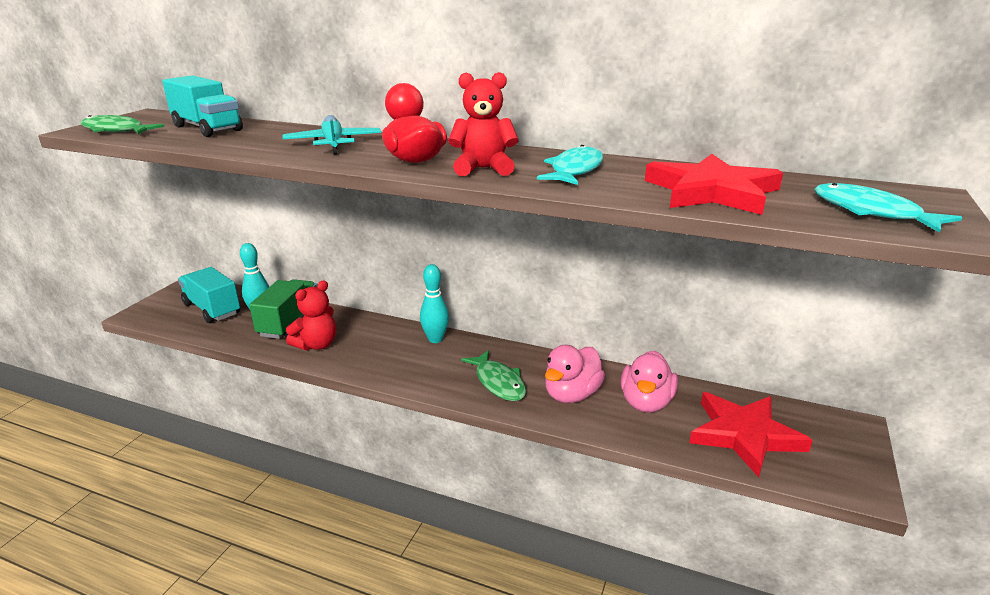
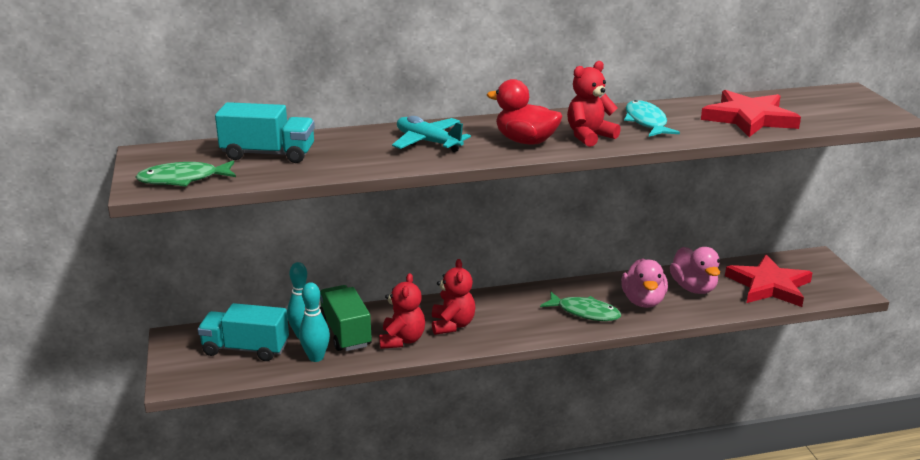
camera: 35 degrees left, 0 degrees up
turquoise bowling pin [420,264,449,343] -> turquoise bowling pin moved to [299,282,330,362]
turquoise fish [814,183,962,233] -> none
none -> red teddy bear [432,259,476,335]

